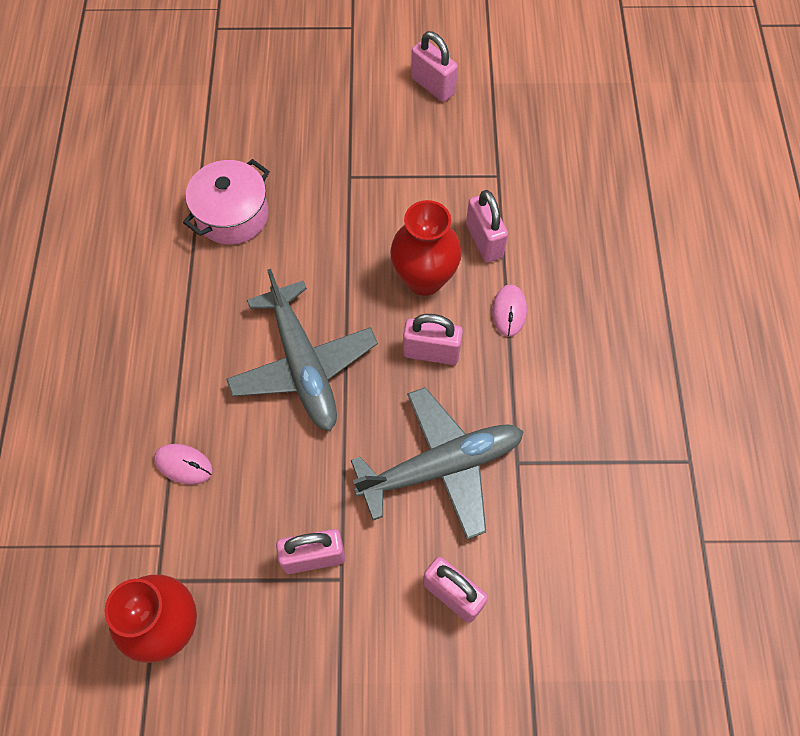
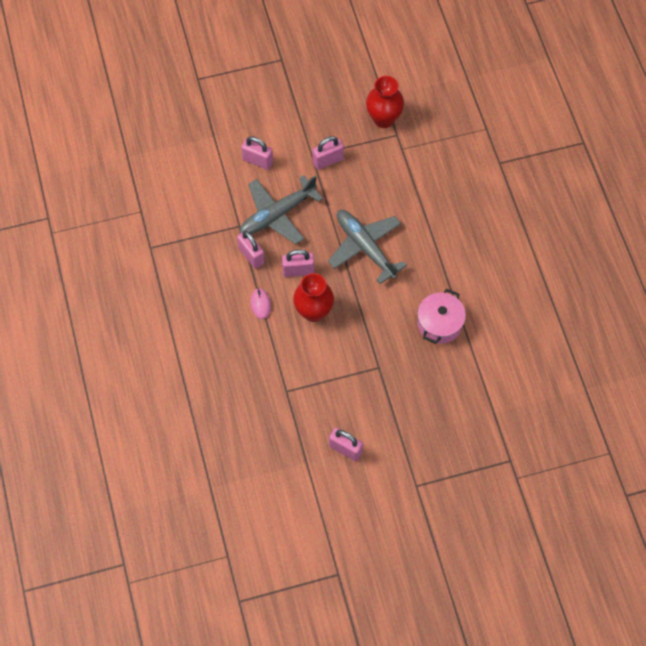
camera: 165 degrees right, 0 degrees up
pink mouse [154,444,213,485] -> none
pink padlock [466,190,508,263] -> pink padlock moved to [237,230,265,269]

